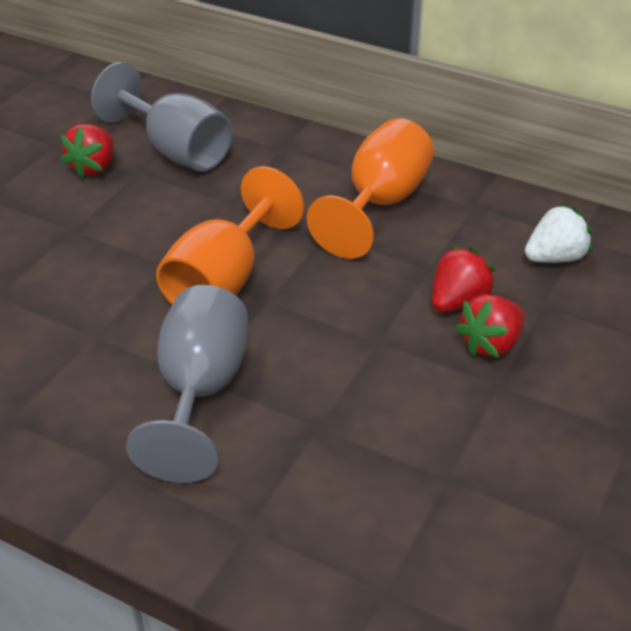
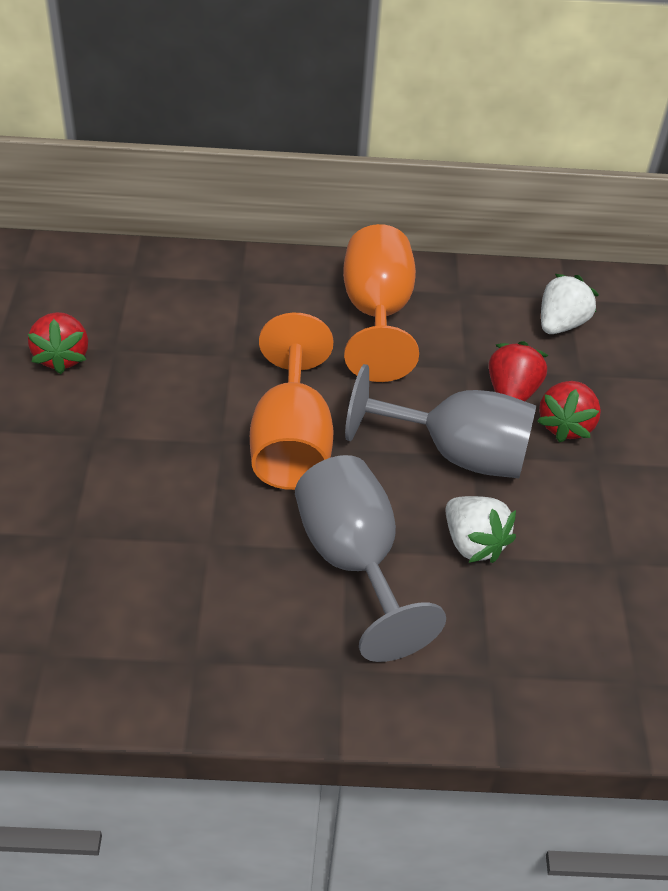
camera: 30 degrees left, 5 degrees up
grey goblet [91,62,233,171] -> grey goblet moved to [345,364,536,478]
none -> white strawberry [446,496,516,563]

